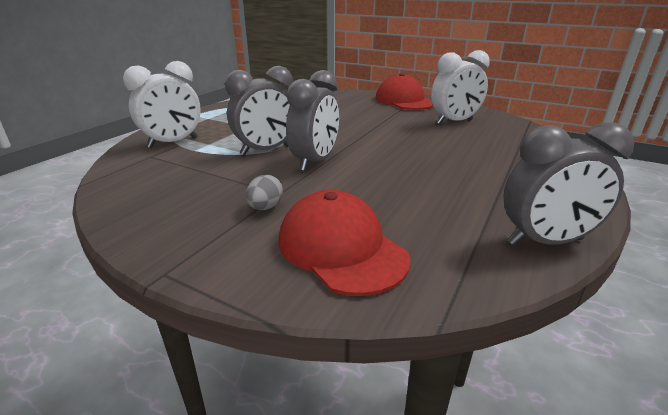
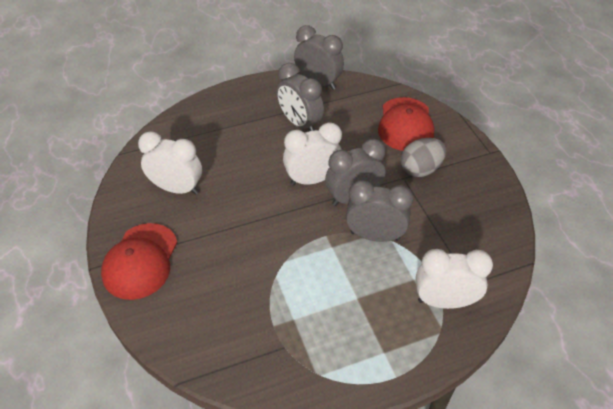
camera: 140 degrees left, 20 degrees up
grey egg [246,175,283,210] -> grey egg [401,138,446,177], size x1.67
none -> grey clock [277,63,324,131]
none -> white clock [283,122,342,186]

